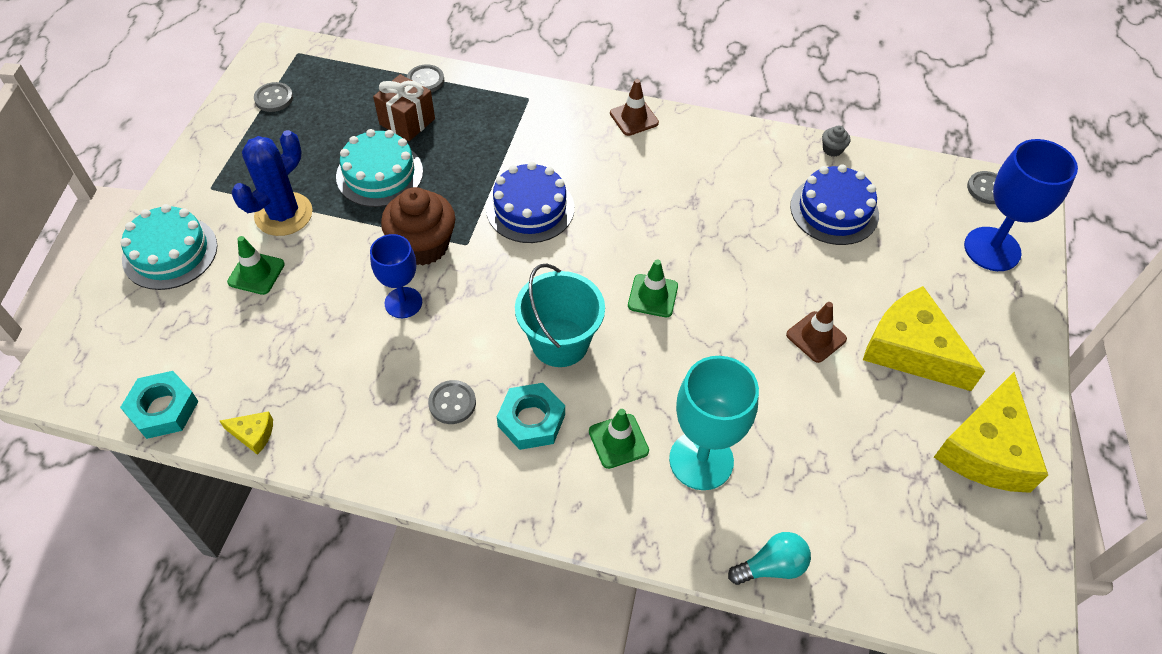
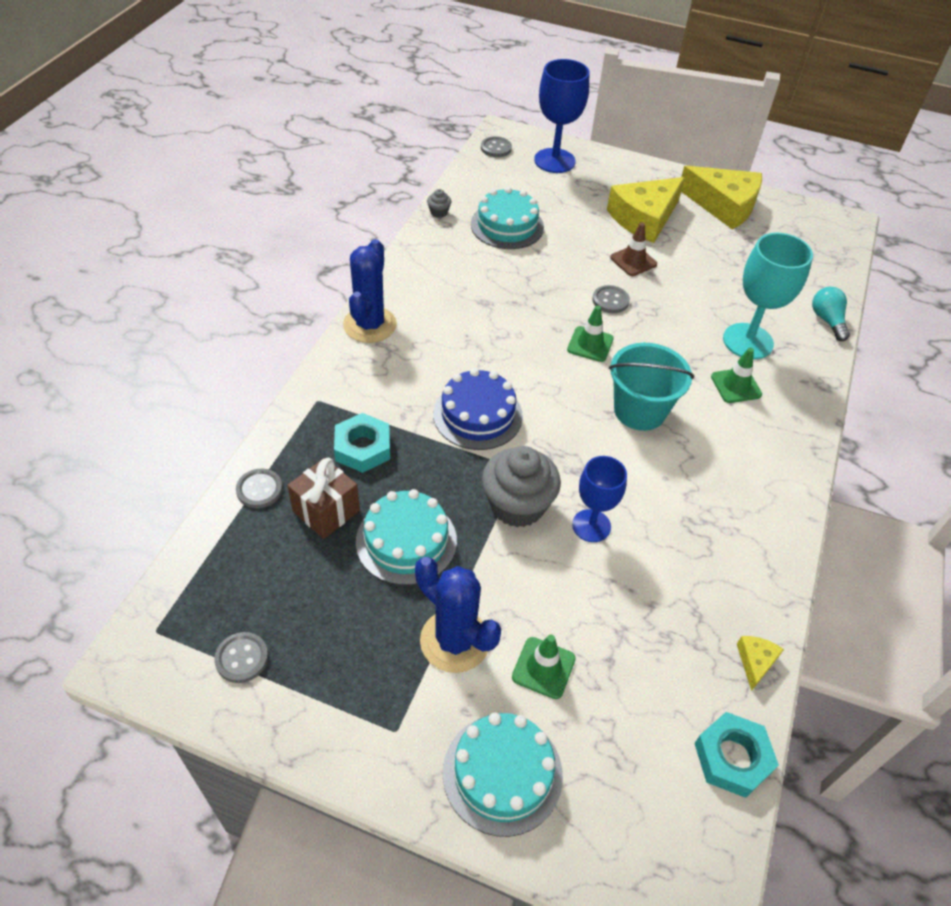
camera: 85 degrees left, 5 degrees down
brown cupcake [381,187,455,265] -> grey cupcake [482,446,561,527]
grey button [428,380,476,424] -> grey button moved to [592,285,630,313]
turquoise nut [497,383,565,450] -> turquoise nut moved to [334,413,390,473]
brown traffic cone [610,79,659,136] -> blue cactus [343,239,397,343]
blue cake [790,164,879,245] -> turquoise cake [471,187,544,249]

